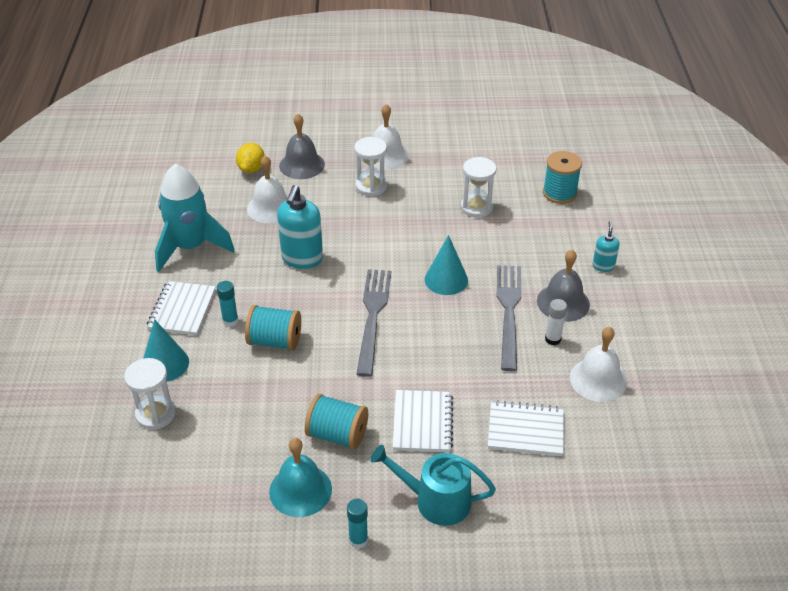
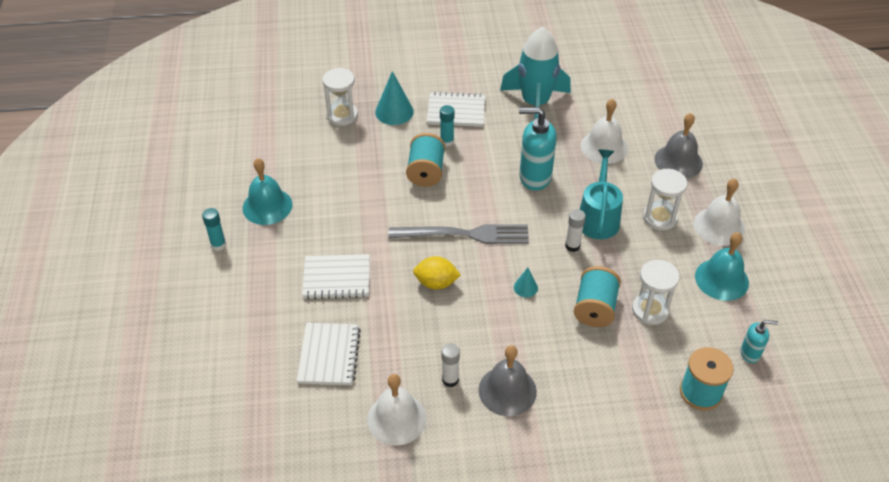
camera: 85 degrees right, 5 degrees up
yellow lemon [236,143,265,173] -> yellow lemon moved to [413,256,461,290]
turquoise spool [305,394,368,450] -> turquoise spool moved to [574,266,621,327]
turquoise watering can [370,445,496,526] -> turquoise watering can moved to [579,150,623,239]
turquoise cone [425,235,468,295] -> turquoise cone [514,267,538,297], size x0.54
grey fork [497,265,522,371] -> none
turquoise soap dispenser [593,221,620,272] -> turquoise soap dispenser moved to [740,320,778,363]
none -> white glue stick [565,209,586,252]
none -> turquoise bell [695,232,749,301]

